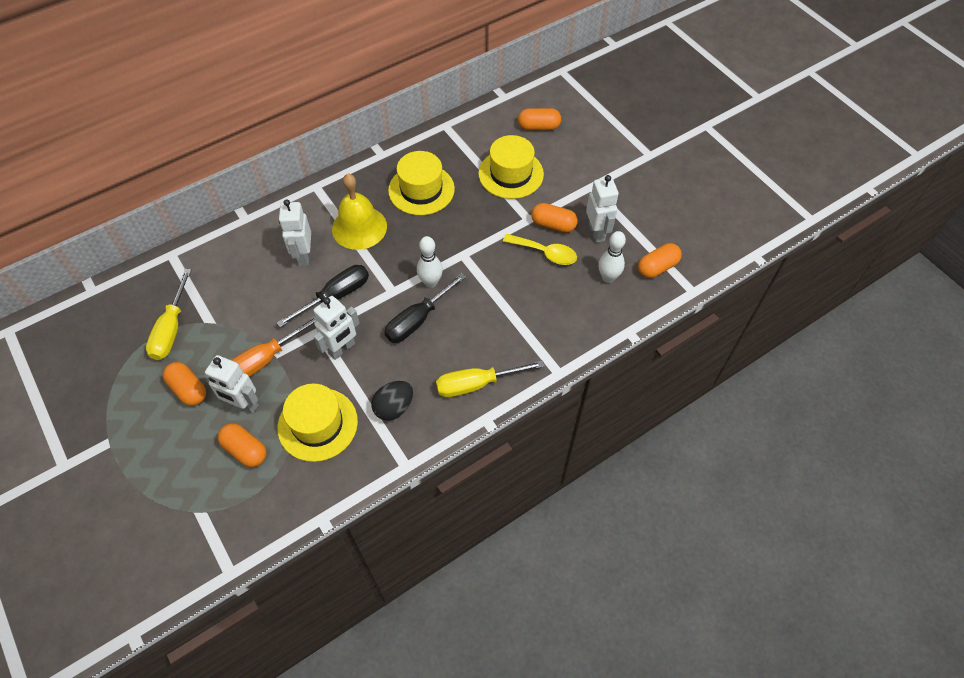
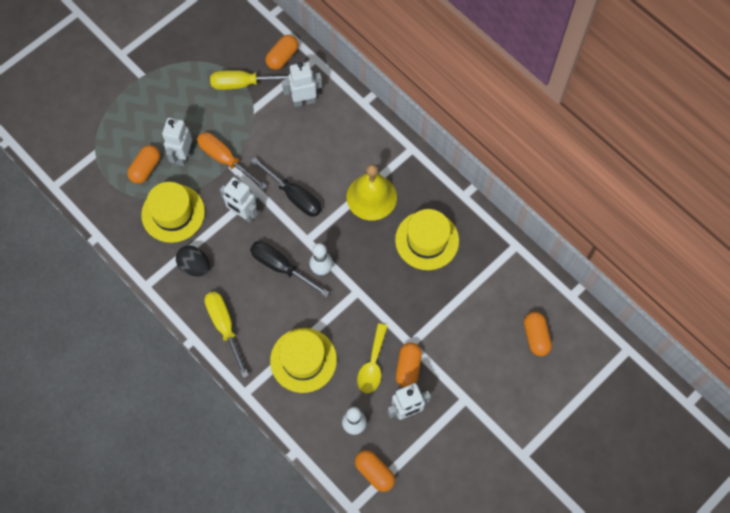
camera: 80 degrees right, 10 degrees up
orange capsule [163,362,206,406] -> orange capsule moved to [265,35,298,70]
white robot [279,199,311,266] -> white robot moved to [282,62,322,107]
yellow hat [478,135,544,199] -> yellow hat moved to [270,328,337,393]

